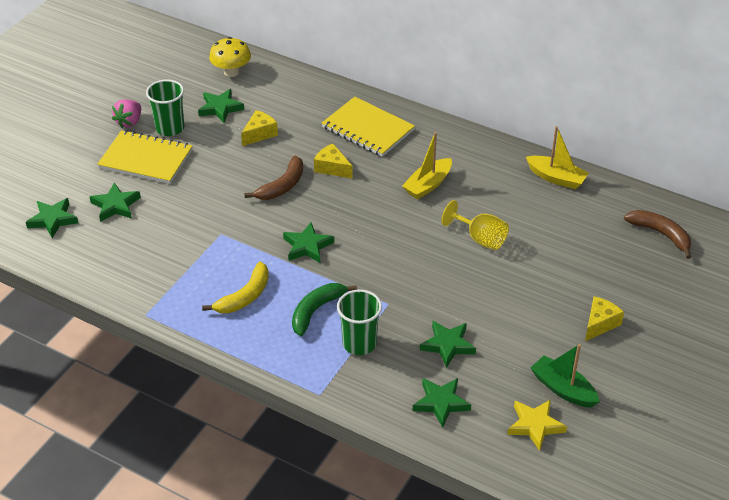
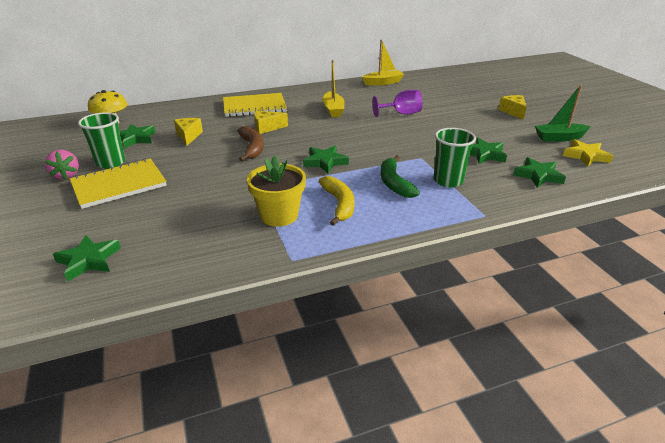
camera: 50 degrees left, 10 degrees down
green star [90,182,141,222] -> none
yellow goblet [441,200,509,250] -> purple goblet [372,90,423,117]
brown banana [624,210,691,259] -> none
none -> yellow flower pot [247,155,306,227]

